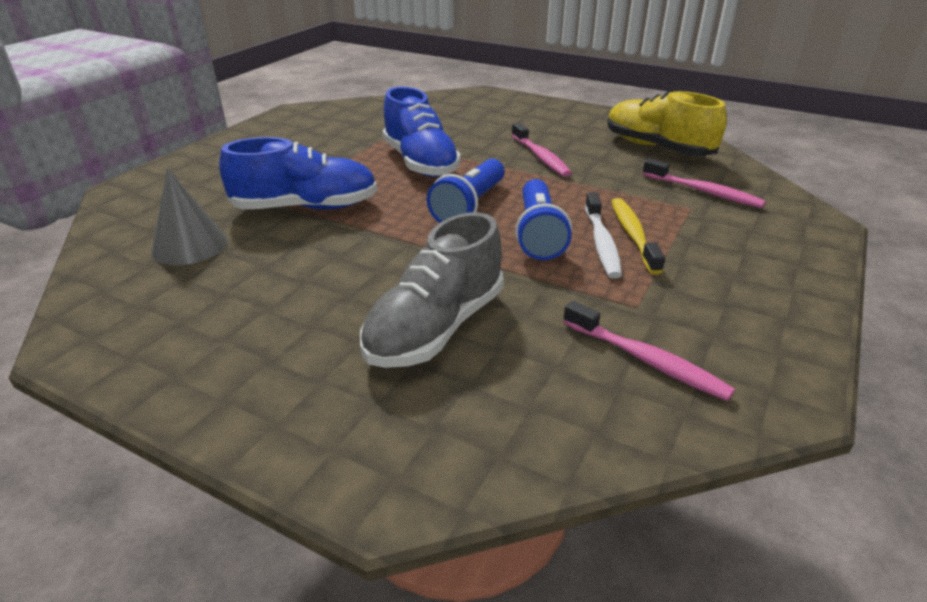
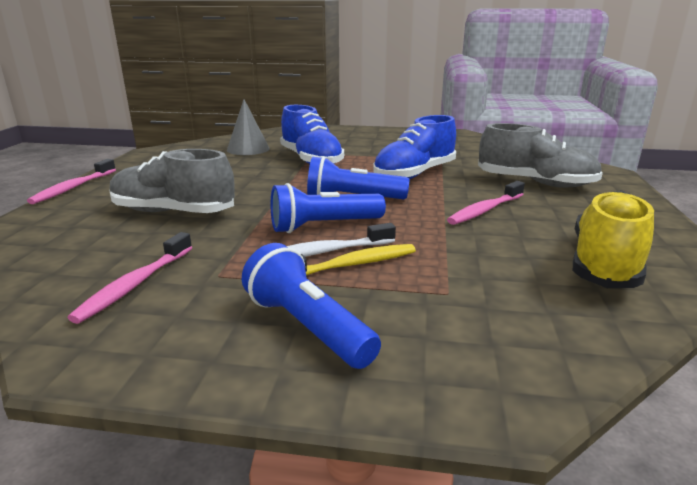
camera: 70 degrees right, 10 degrees down
pink toothbrush [643,159,766,208] -> pink toothbrush moved to [27,159,116,204]
none -> blue flashlight [242,243,381,369]
none -> grey shoe [478,123,603,188]

